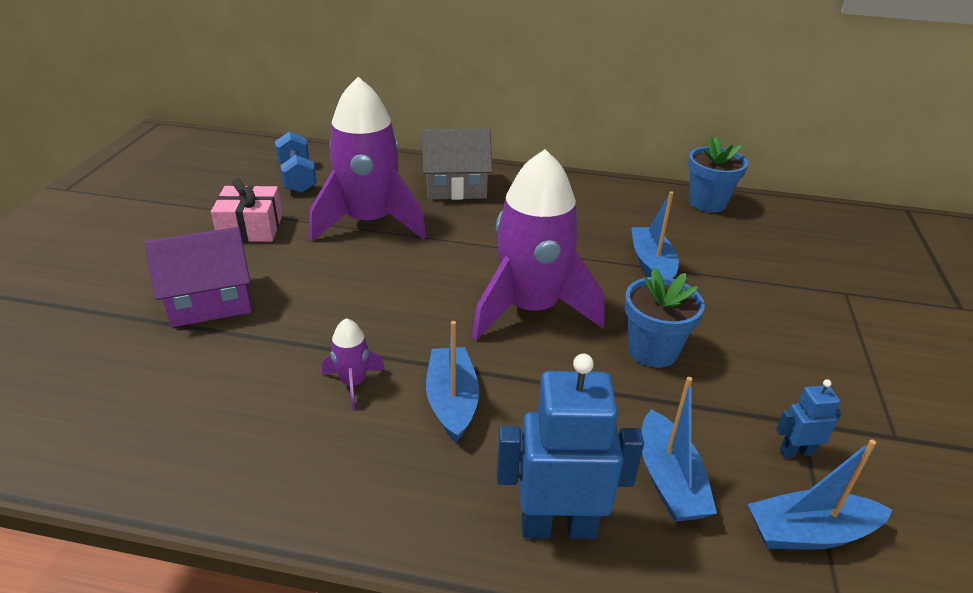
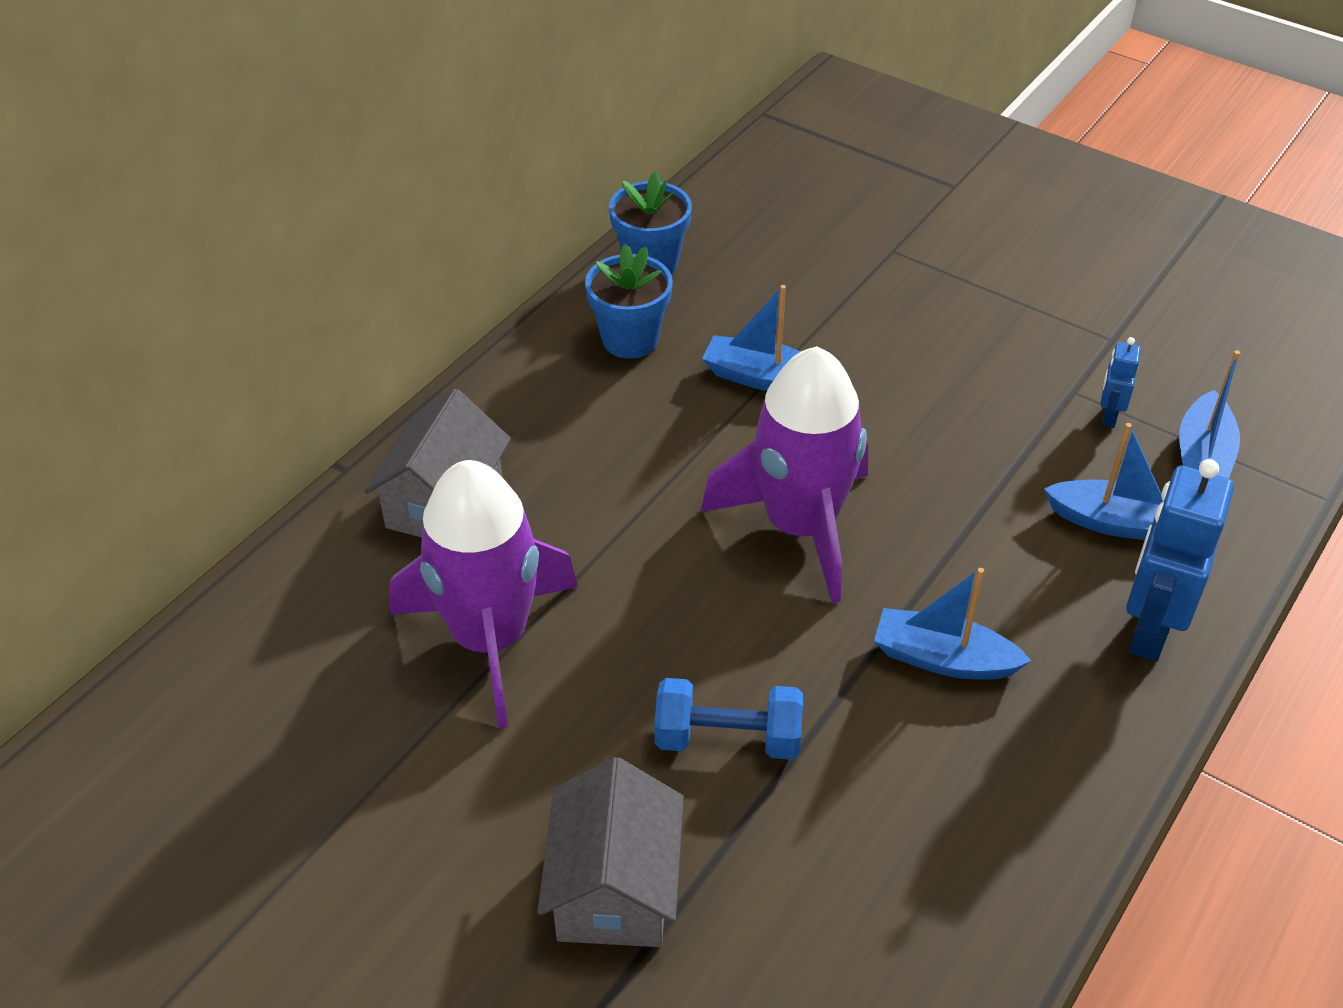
camera: 65 degrees left, 10 degrees up
purple house [145,227,252,327] -> grey house [537,757,684,947]
pink gift [211,178,282,242] -> none
blue dumbbell [275,132,317,193] -> blue dumbbell moved to [654,678,803,760]
purple rocket [322,318,385,409] -> none
blue flower pot [625,268,705,368] -> blue flower pot moved to [585,244,673,359]

